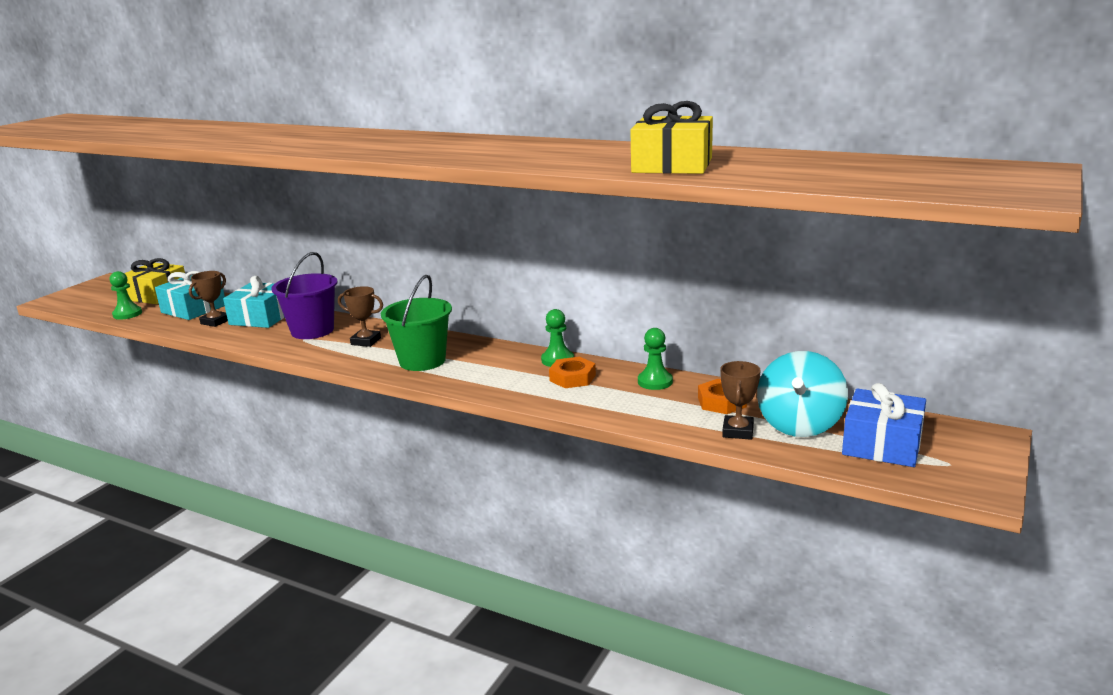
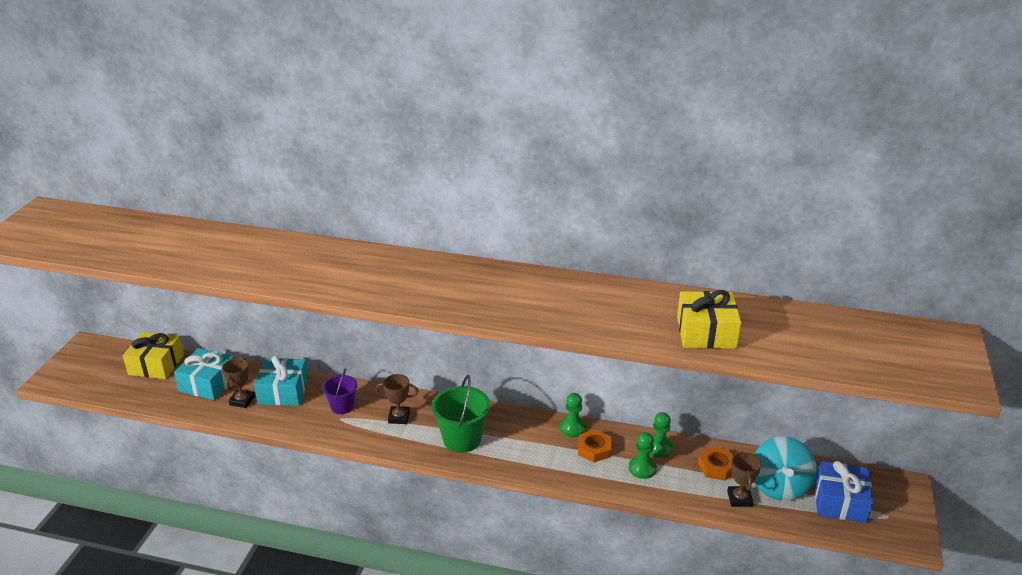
camera: 15 degrees left, 10 degrees up
green pawn [110,271,142,320] -> green pawn moved to [629,432,657,479]
purple bucket [271,252,337,339] -> purple bucket [322,369,357,414], size x0.62

